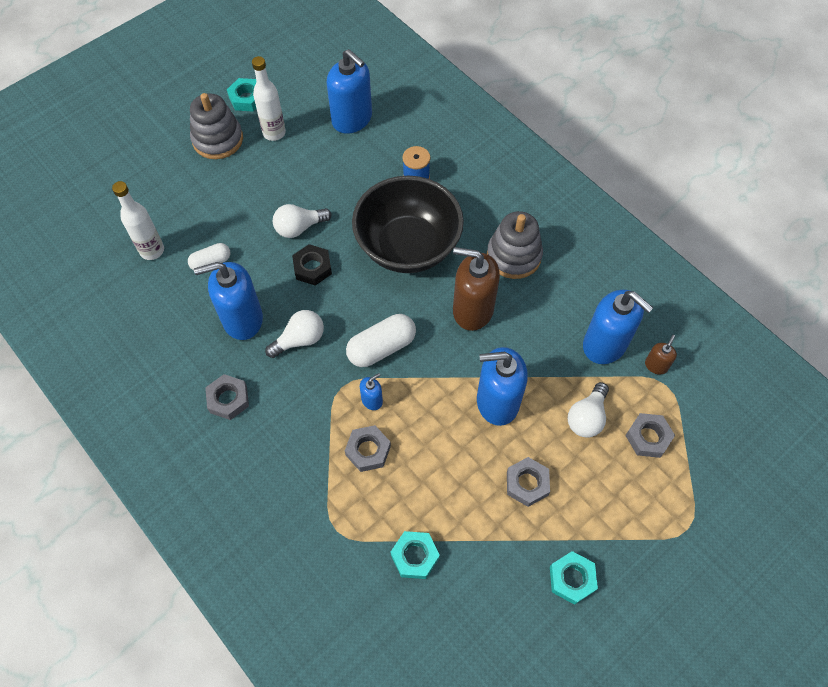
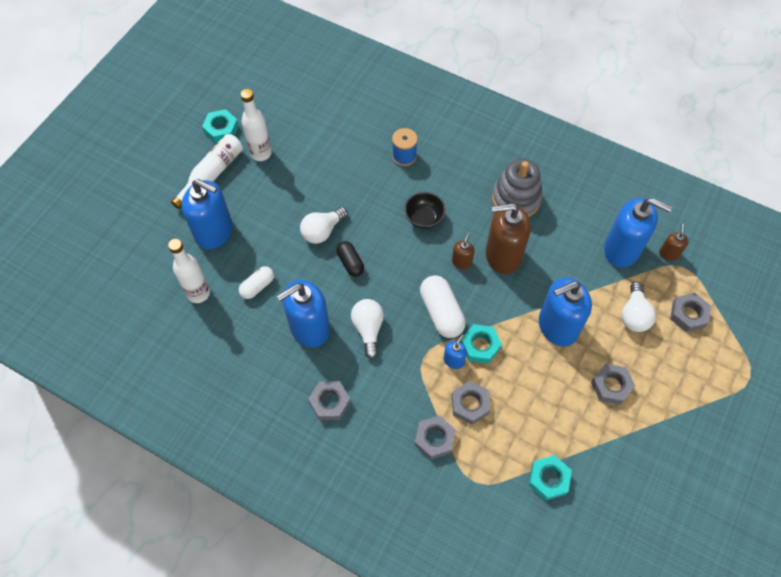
camera: 20 degrees left, 0 degrees up
grey stacking toy [190,93,243,159] -> white bottle [171,134,243,209]
white light bulb [265,310,324,358] -> white light bulb turned 45 degrees counterclockwise [351,299,384,359]
black nut [292,244,332,286] -> black capsule [336,241,364,277]
blue soap dispenser [326,49,372,134] -> blue soap dispenser moved to [182,179,232,250]
white capsule [346,314,416,367] -> white capsule turned 60 degrees counterclockwise [420,275,466,338]
black bowl [352,176,464,273] -> black bowl [404,192,446,229], size x0.42
turquoise nut [550,551,598,605] -> turquoise nut moved to [461,324,502,364]
none -> grey nut [415,415,456,460]
none -> brown soap dispenser [452,233,475,269]

